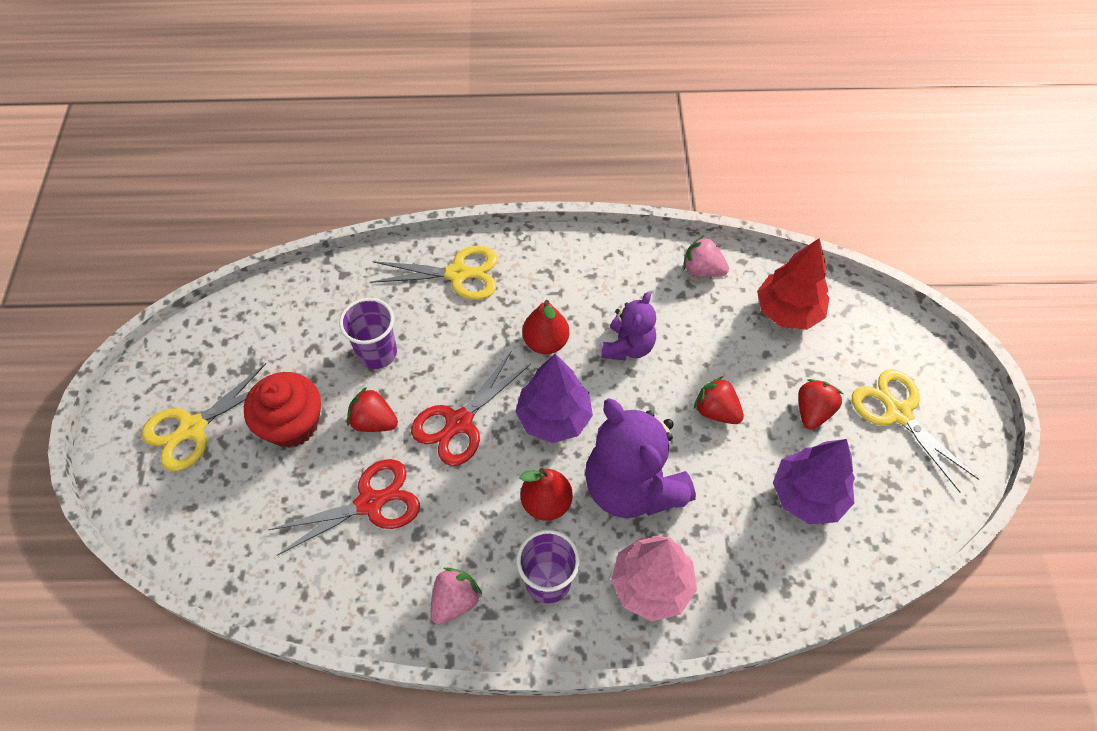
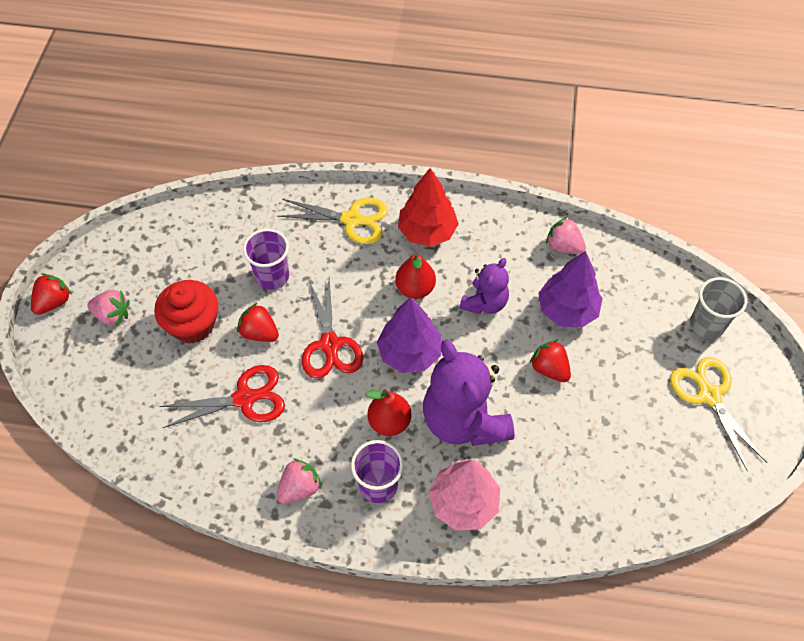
camera: 10 degrees right, 0 degrees up
yellow scissors [142,363,266,471] -> pink strawberry [87,290,130,327]
red scissors [411,352,531,466] -> red scissors turned 60 degrees counterclockwise [302,277,363,379]
red tree [757,238,829,330] -> red tree moved to [398,168,459,247]
purple tree [773,439,855,524] -> purple tree moved to [538,251,603,328]
red strawberry [798,379,843,430] -> red strawberry moved to [31,273,72,315]
none -> grey cup [690,277,747,339]

